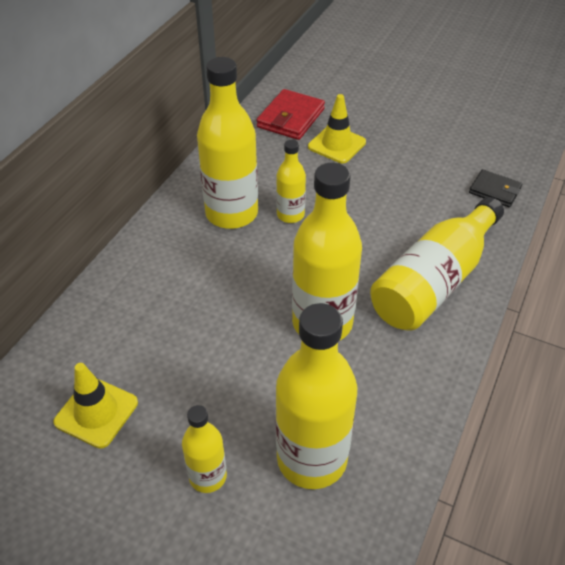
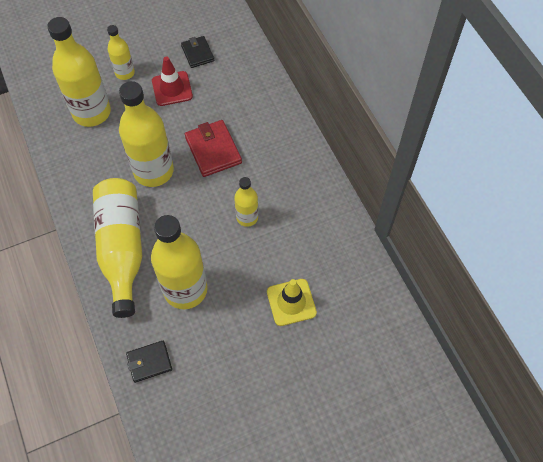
camera: 130 degrees right, 15 degrees up
yellow traffic cone [53,363,138,449] -> black wallet [181,36,214,68]
yellow bottle [197,57,258,229] -> yellow bottle moved to [151,215,208,309]
red wallet [256,89,325,140] -> red wallet moved to [185,120,242,177]
none -> red traffic cone [152,56,193,106]

